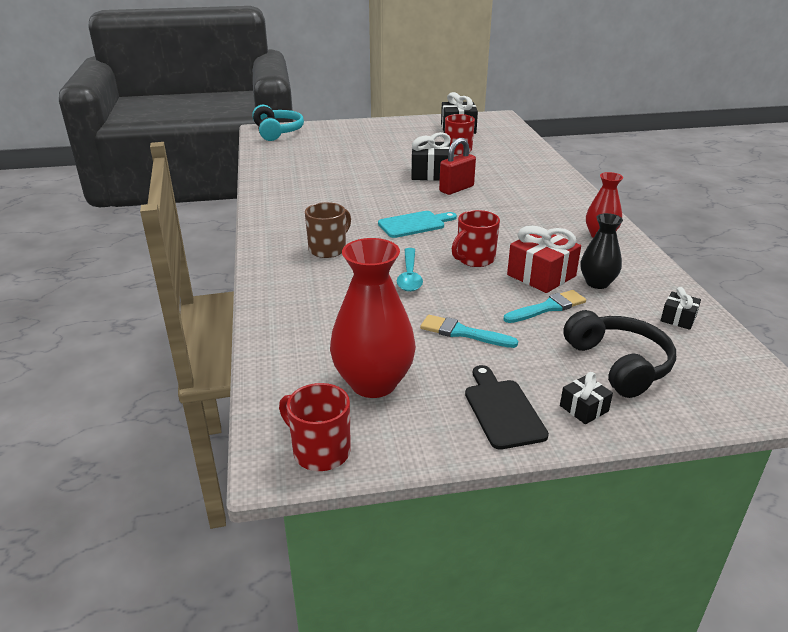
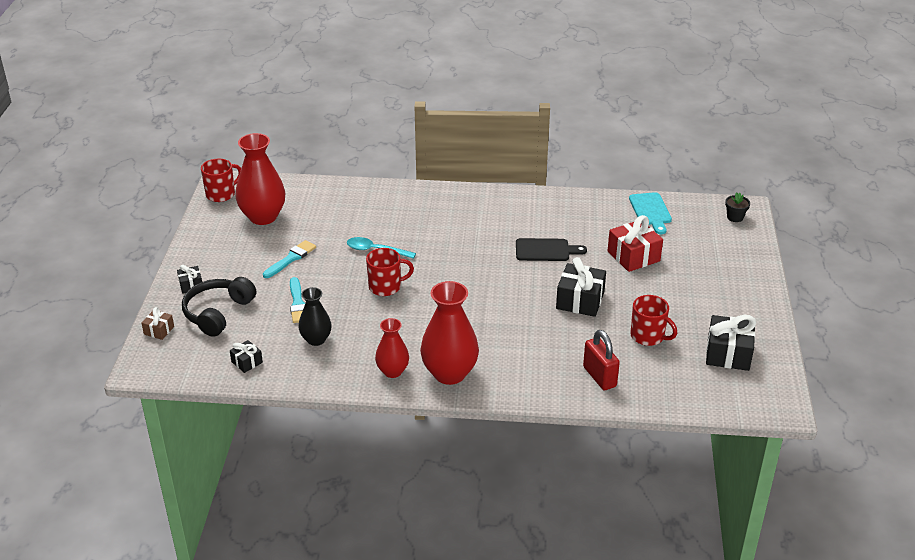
camera: 105 degrees right, 5 degrees up
turquoise headphones [252,105,304,141] -> black flower pot [725,192,750,222]
brown mug [305,202,351,258] -> none
turquoise cutting board [378,211,457,238] -> turquoise cutting board moved to [629,192,672,234]
red padlock [439,138,476,195] -> red padlock moved to [583,330,620,390]
red mug [452,210,500,267] -> red mug turned 105 degrees clockwise [366,248,414,296]
black cutting board [465,365,549,450] -> black cutting board moved to [516,238,587,261]
red gift [507,226,581,293] -> red gift moved to [607,215,663,272]
black headphones [563,310,676,398] -> black headphones turned 120 degrees clockwise [182,277,256,337]
none -> brown gift [141,307,174,340]
none -> red vase [420,281,479,385]

